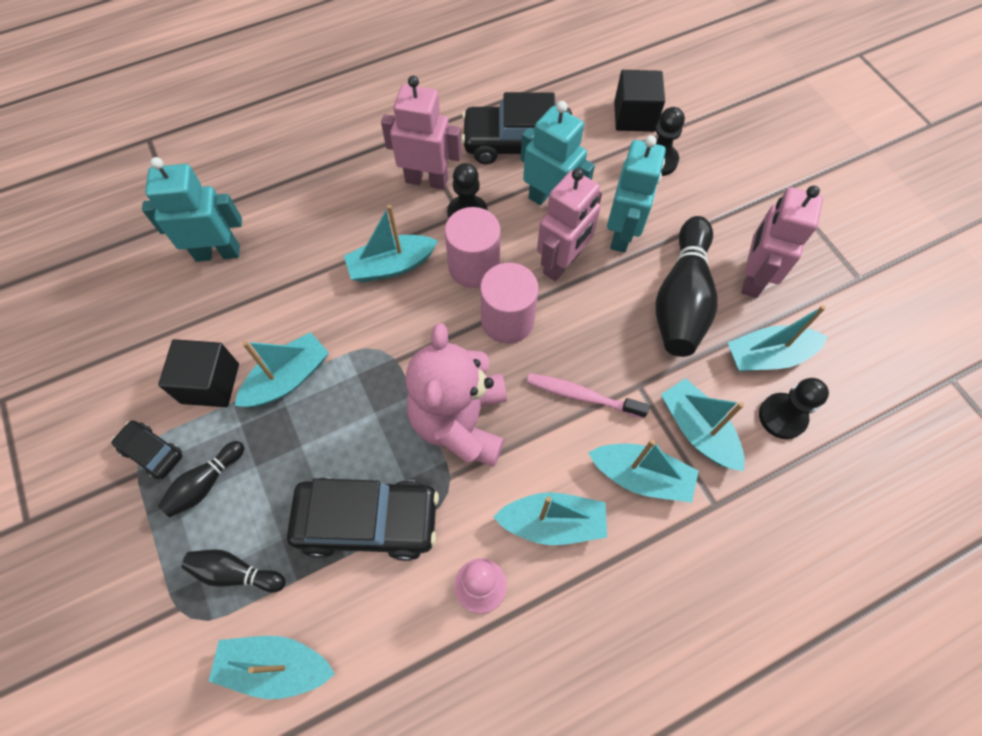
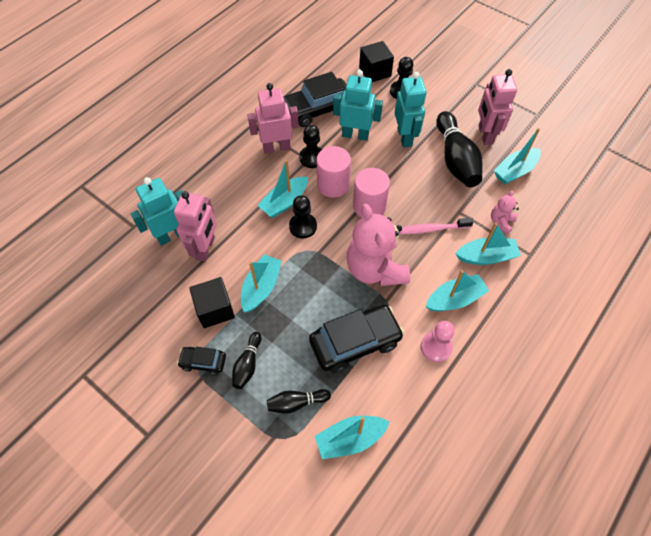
camera: 25 degrees left, 5 degrees down
pink robot [537,168,602,281] -> pink robot moved to [174,191,217,262]
turquoise boat [661,378,745,471] -> pink teddy bear [491,191,519,234]
black pawn [759,378,829,439] -> black pawn moved to [289,195,317,239]

